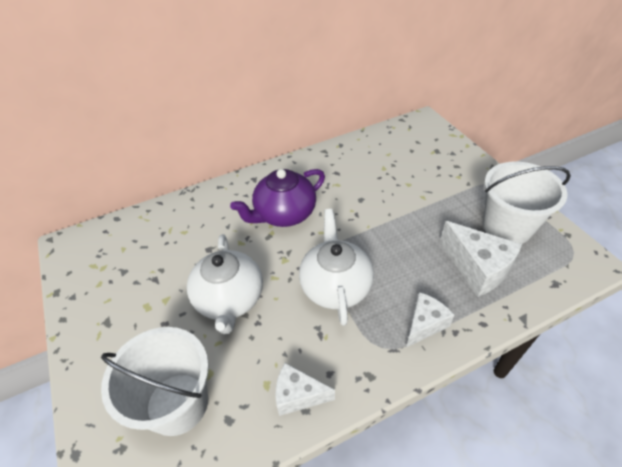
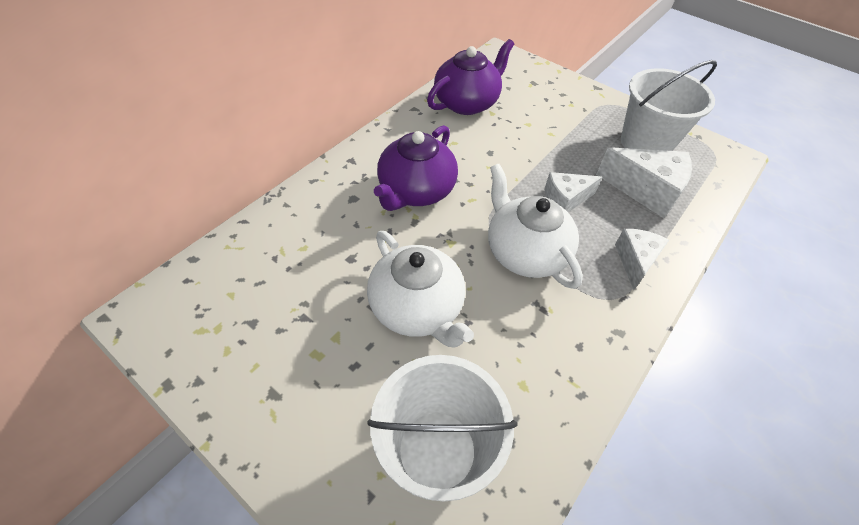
camera: 30 degrees left, 5 degrees up
white cheese [276,363,335,416] -> white cheese moved to [544,172,602,212]
none -> purple teapot [427,39,514,115]

